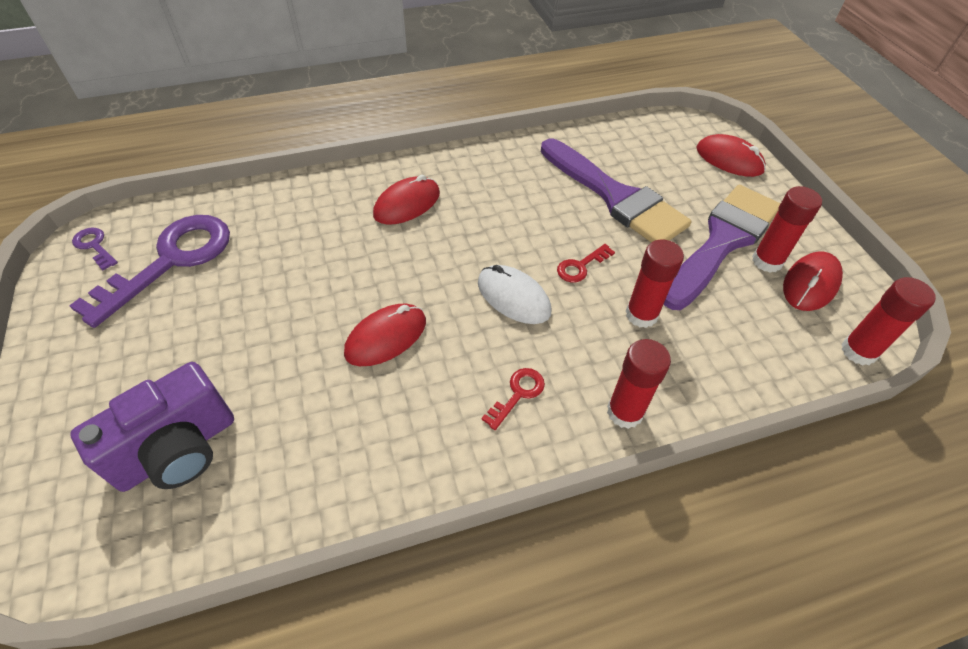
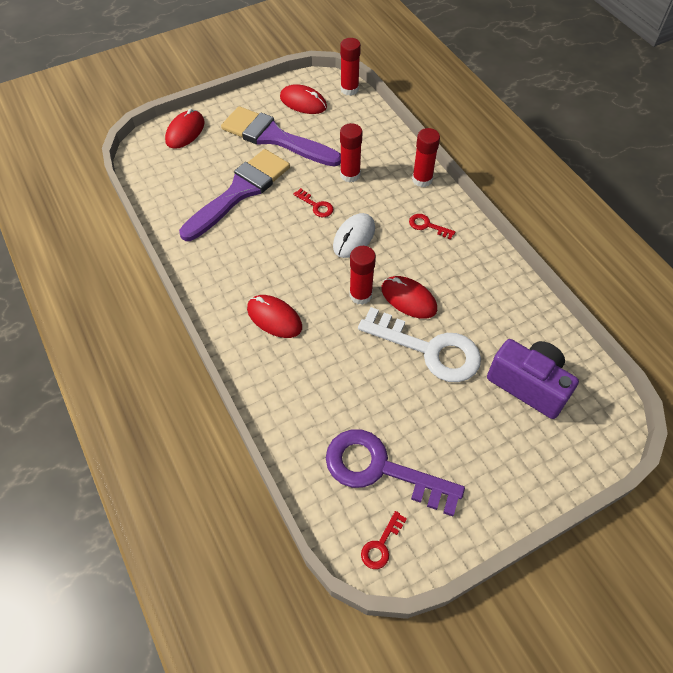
camera: 100 degrees left, 5 degrees up
purple key [72,228,118,270] -> red key [361,511,407,569]
red glue stick [752,186,822,273] -> red glue stick moved to [349,246,376,305]
none -> white key [358,307,481,382]

